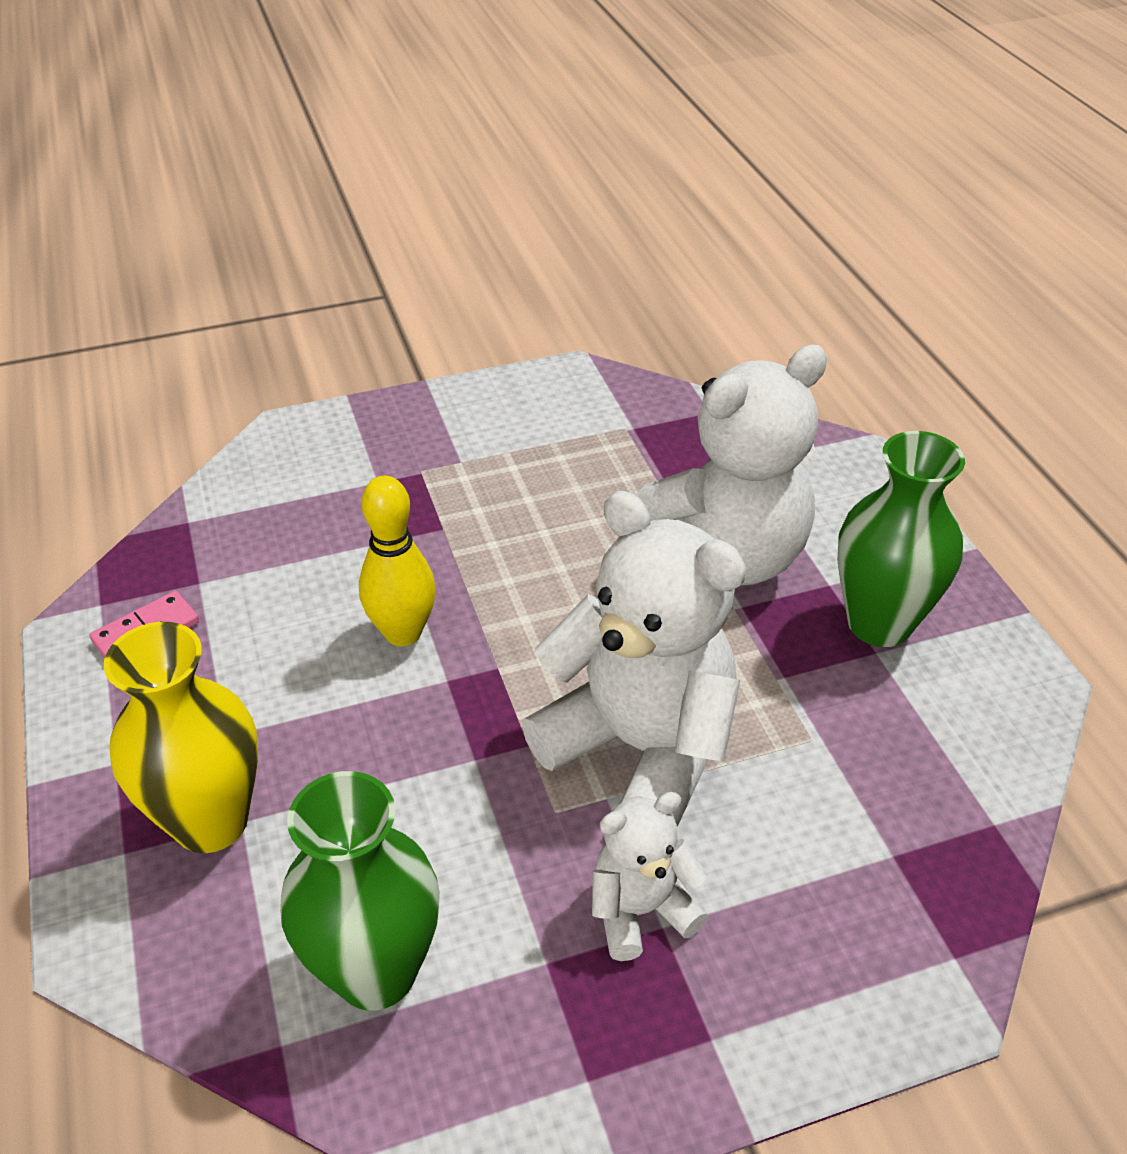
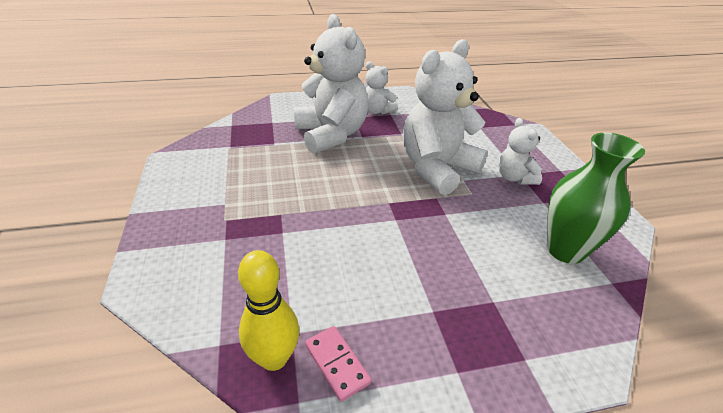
camera: 85 degrees left, 5 degrees down
yellow vase [104,622,258,853] -> none
yellow bowling pin [359,476,436,646] -> yellow bowling pin moved to [238,250,299,371]
green vase [837,431,965,647] -> white teddy bear [364,61,398,114]

